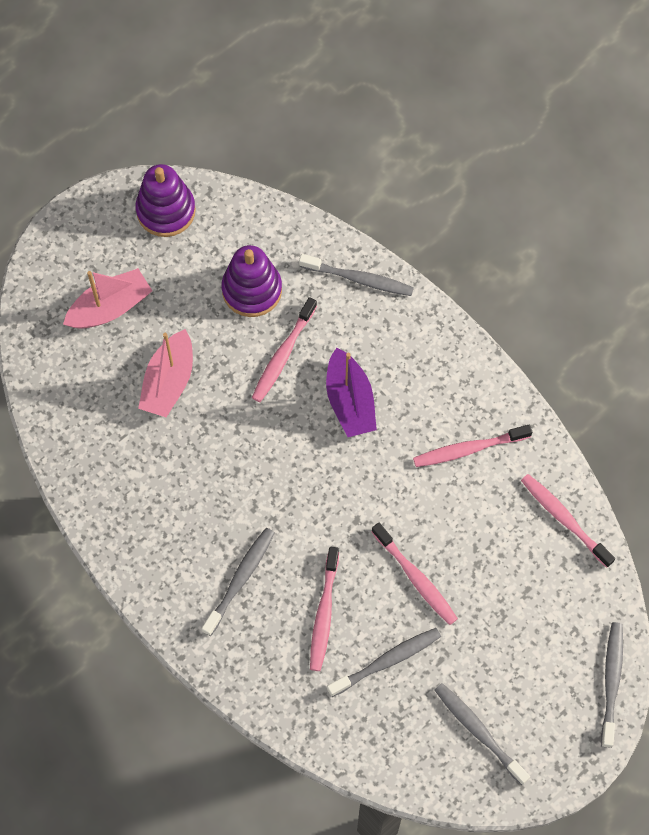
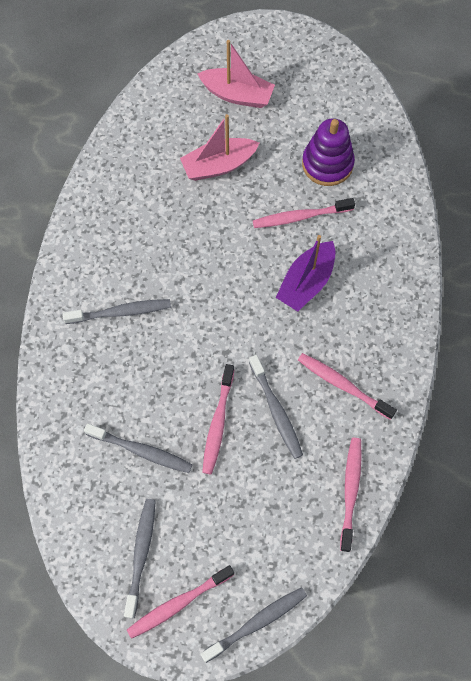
camera: 50 degrees right, 0 degrees up
purple stacking toy [135,164,196,237] -> none
grey toothbrush [299,254,414,296] -> grey toothbrush moved to [249,355,303,459]
pink toothbrush [310,547,339,671] -> pink toothbrush moved to [127,565,234,639]

